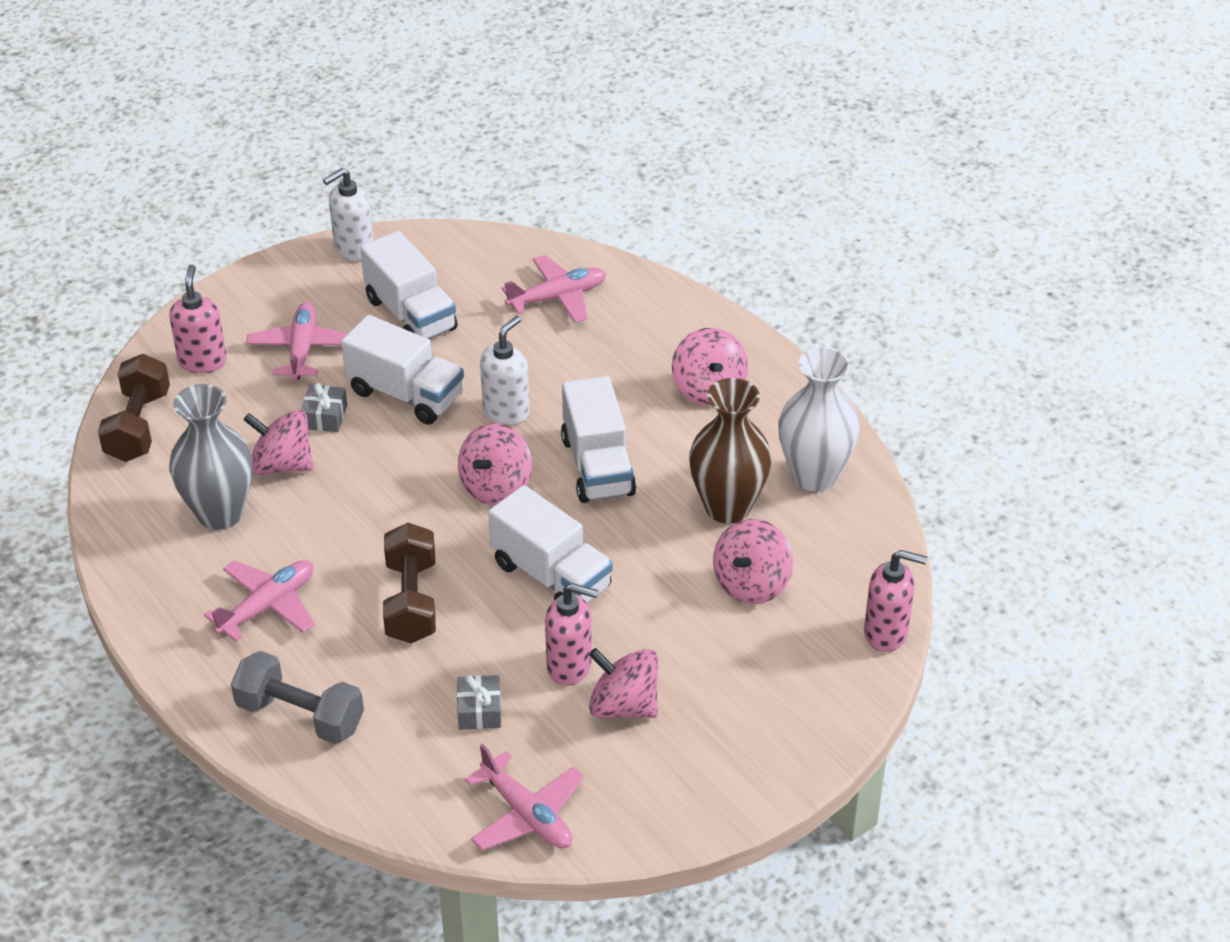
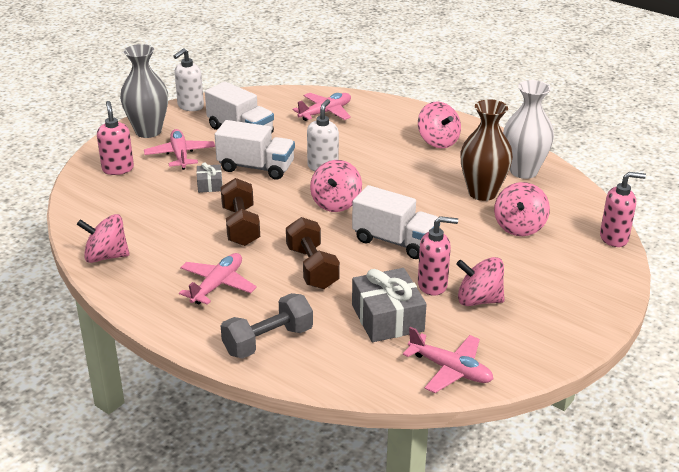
camera: 15 degrees left, 10 degrees down
brown dumbbell [98,354,170,462] -> brown dumbbell moved to [221,178,260,246]
grey vase [170,384,253,530] -> grey vase moved to [120,44,168,138]
grey dumbbell [231,651,364,744] -> grey dumbbell turned 45 degrees counterclockwise [221,293,313,359]
pink spinning top [244,410,313,475] -> pink spinning top moved to [77,214,130,263]
grey gift [457,675,501,730] -> grey gift [352,268,427,342], size x1.93
white truck [561,376,636,503] -> none

